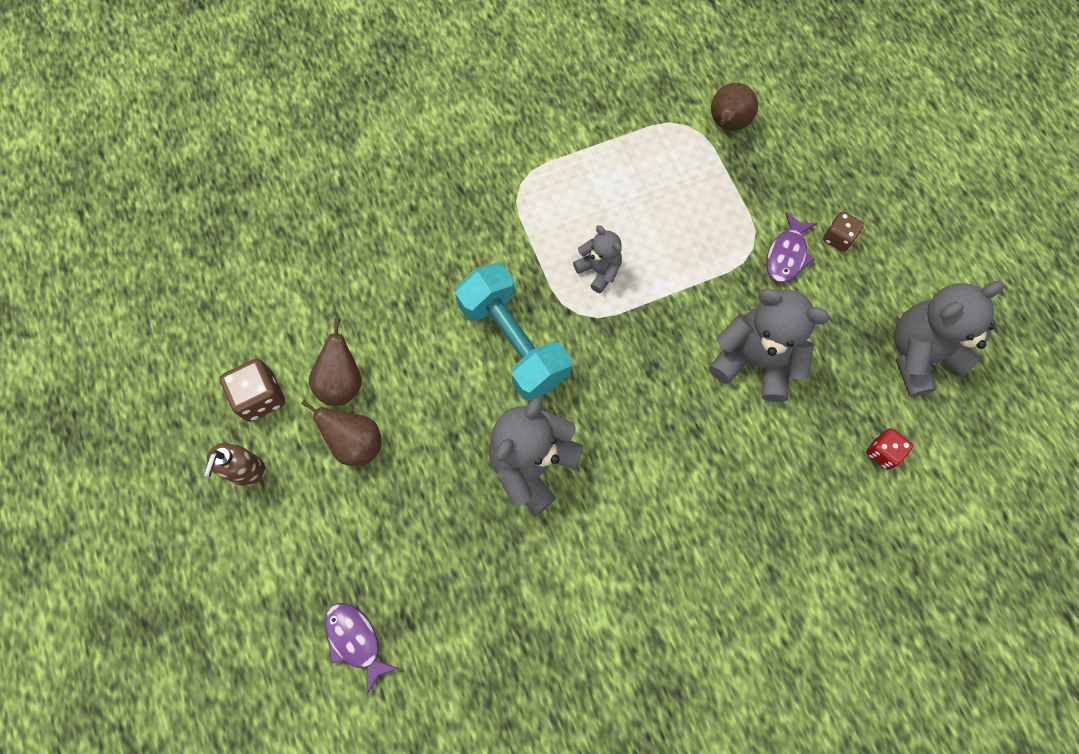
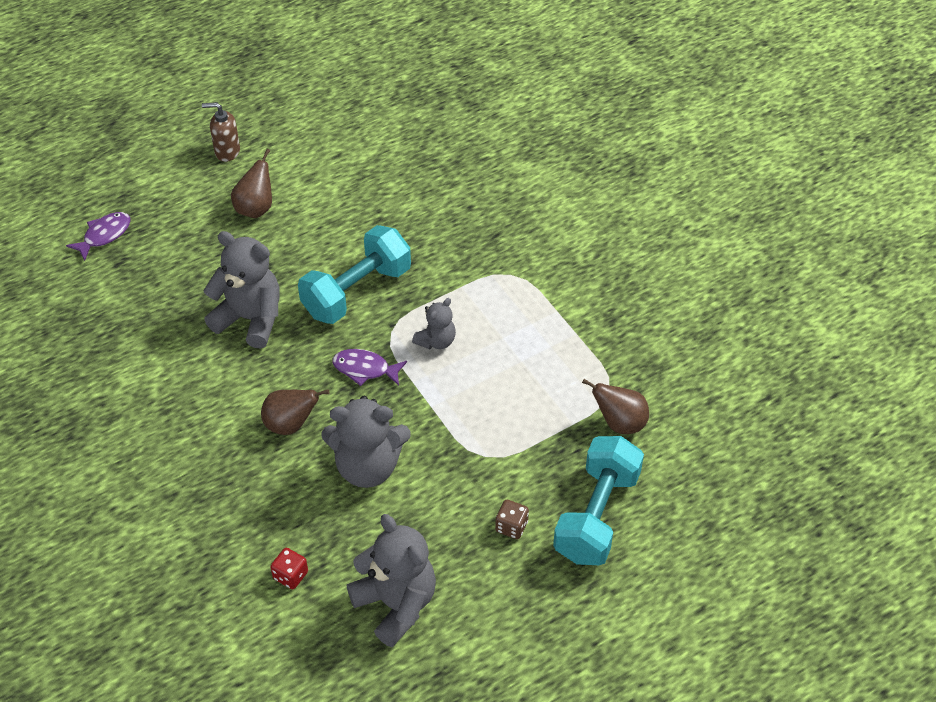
camera: 80 degrees right, 20 degrees down
brown dice [219,359,285,422] -> none
brown pear [309,318,362,406] -> brown pear moved to [261,389,329,435]
grey teddy bear [709,288,830,402] -> grey teddy bear turned 75 degrees clockwise [322,396,411,488]
purple fish [766,212,817,283] -> purple fish moved to [332,349,407,386]
none -> turquoise dumbbell [553,436,644,565]

